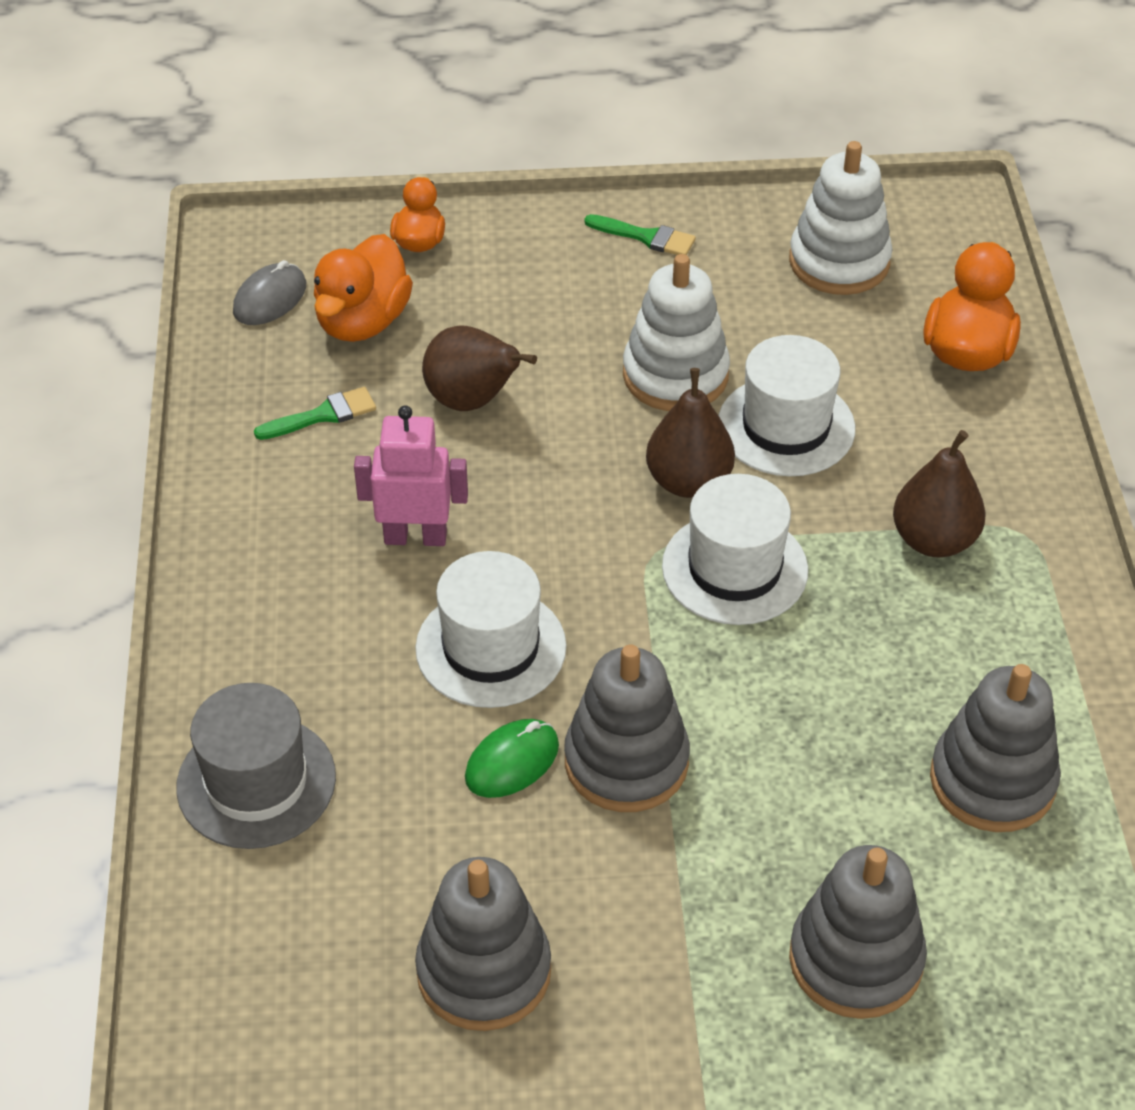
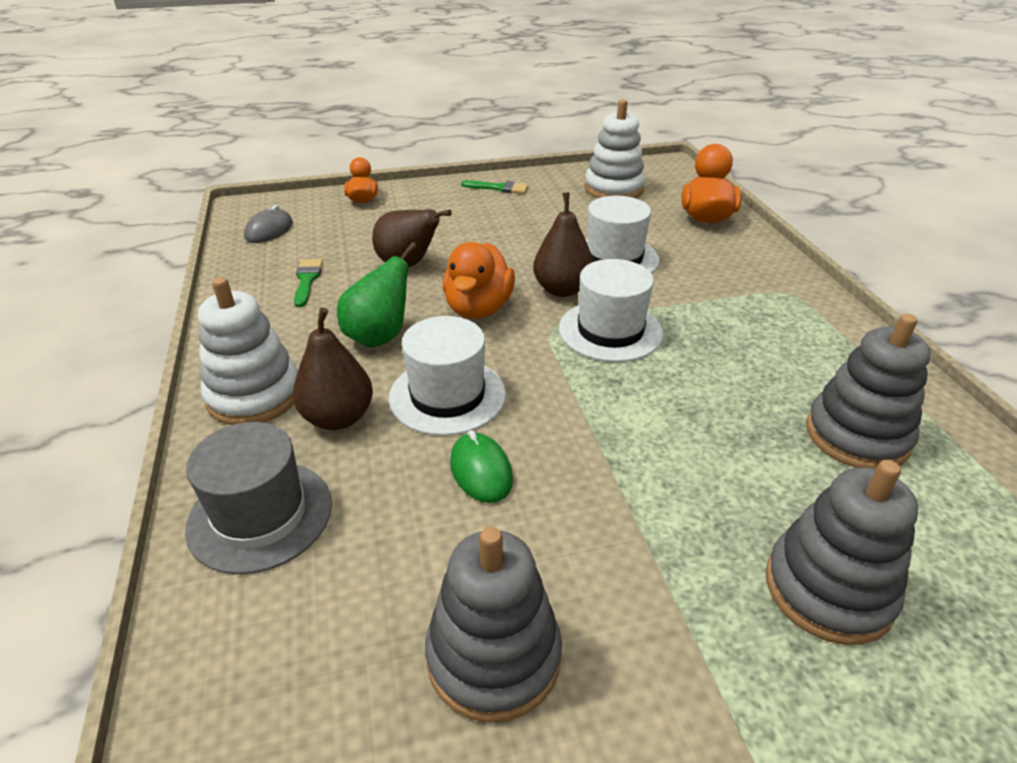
camera: 10 degrees left, 10 degrees down
green brush [254,387,376,440] -> green brush turned 60 degrees counterclockwise [294,259,323,307]
orange duck [314,234,413,342] -> orange duck moved to [443,242,515,319]
pink robot [354,405,468,546] -> green pear [337,242,417,348]
green mouse [465,719,559,798] -> green mouse turned 60 degrees counterclockwise [450,430,513,503]
grey stacking toy [564,644,690,812] -> none
white stacking toy [623,254,730,411] -> white stacking toy moved to [198,277,298,425]
brown pear [893,430,986,557] -> brown pear moved to [293,307,373,430]

